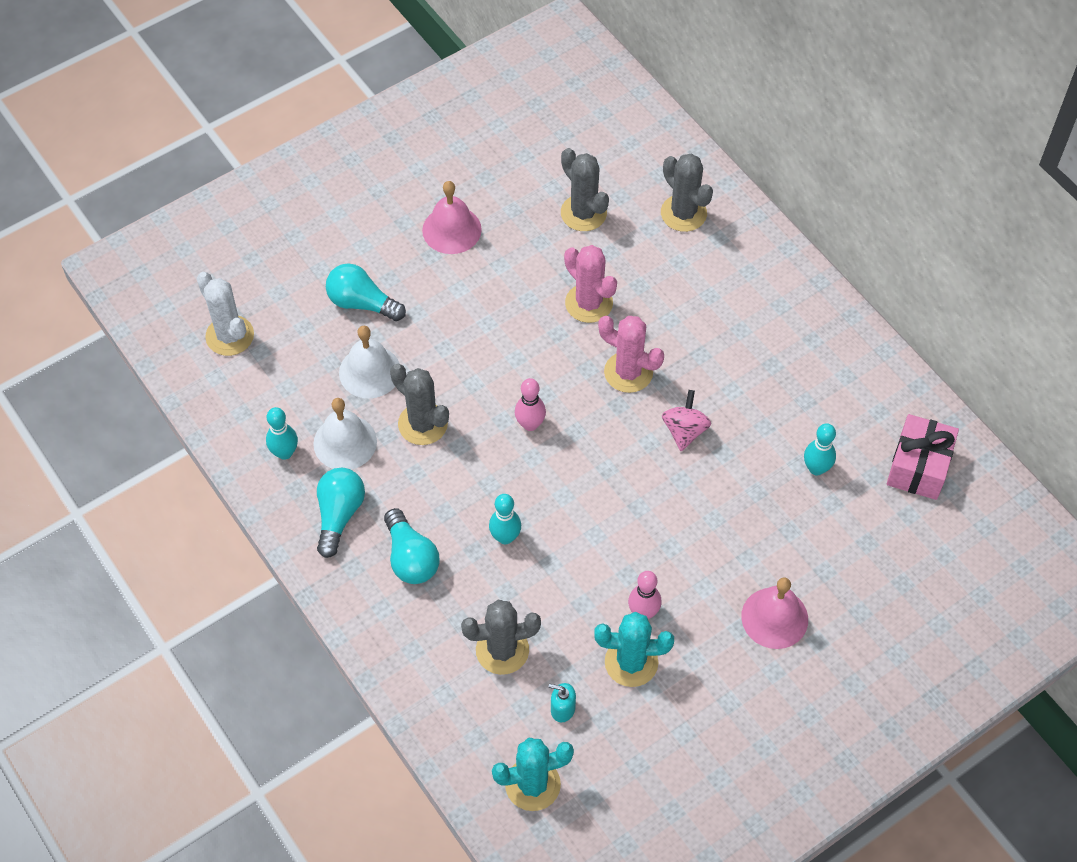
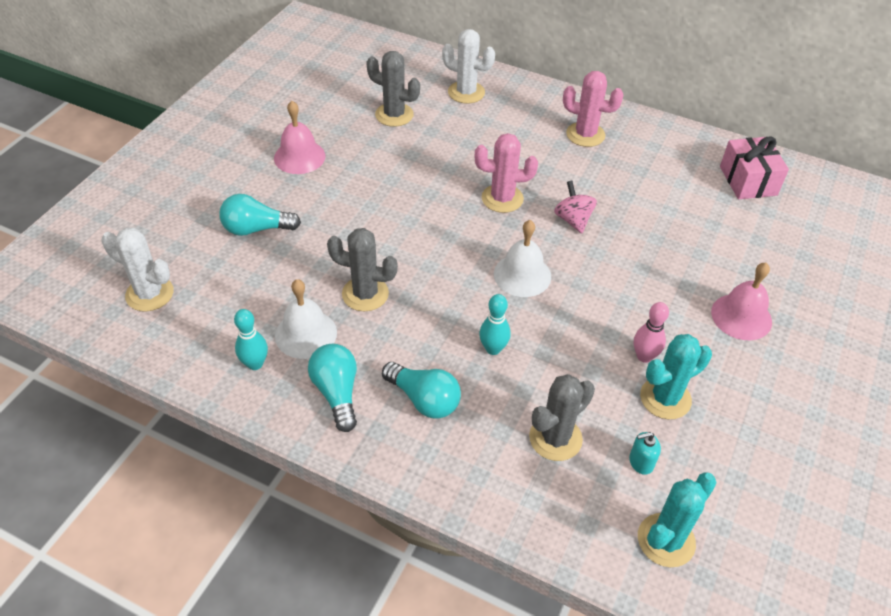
camera: 30 degrees left, 10 degrees down
white bell [339,326,400,398] -> white bell moved to [494,220,551,297]
pink bowling pin [515,378,546,431] -> none
pink cactus [564,245,617,323] -> pink cactus moved to [563,71,624,147]
grey cactus [661,154,713,232] -> white cactus [442,29,495,104]
turquoise bowling pin [804,423,836,475] -> none

